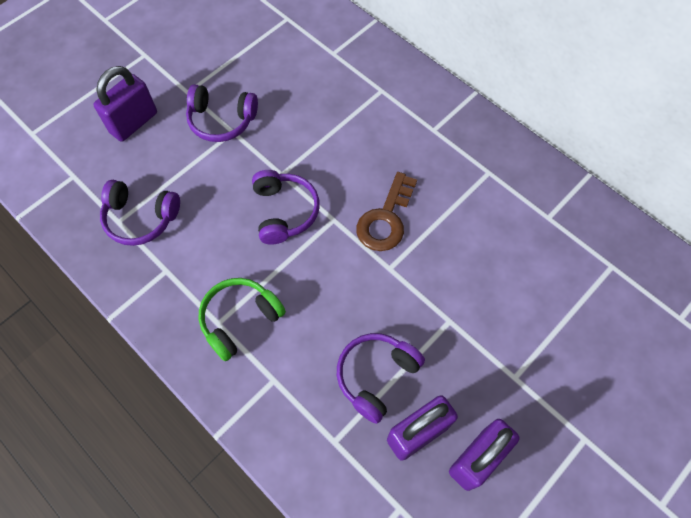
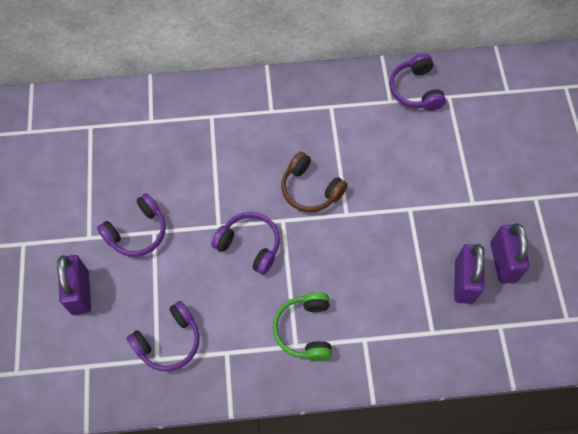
camera: 50 degrees left, 0 degrees up
purple headphones [337,333,425,424] -> purple headphones moved to [389,53,446,111]
brown key [356,172,417,251] -> brown headphones [281,152,348,212]

